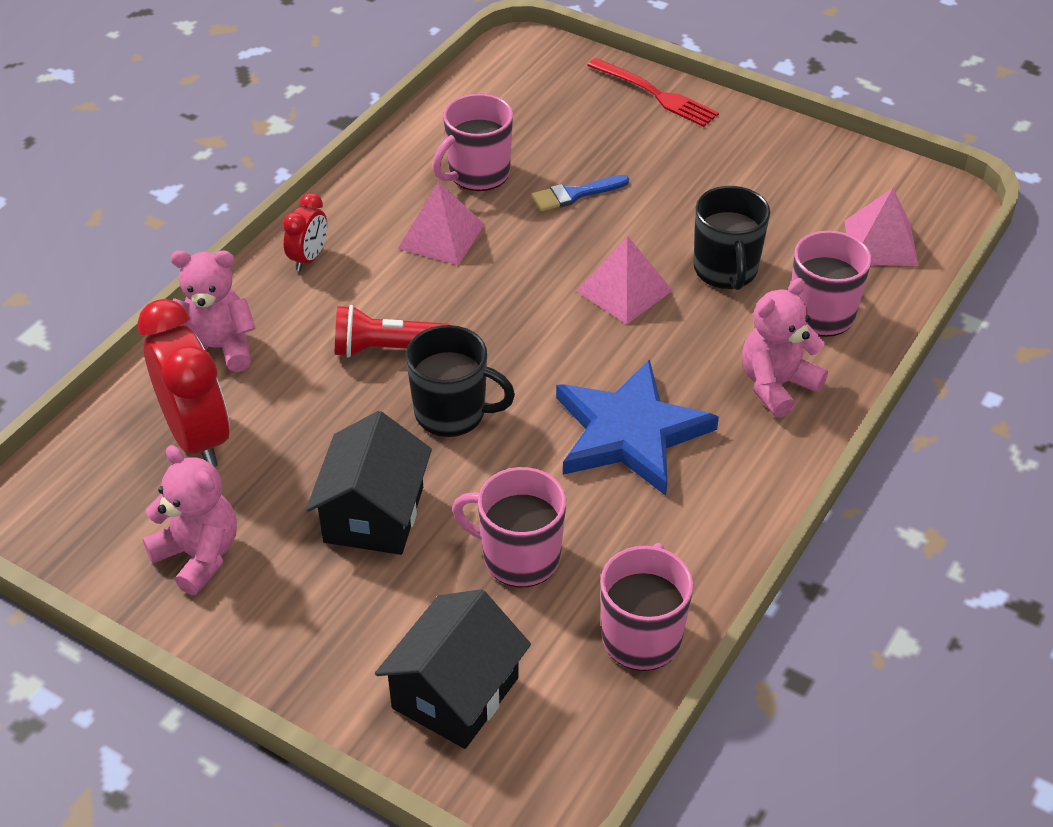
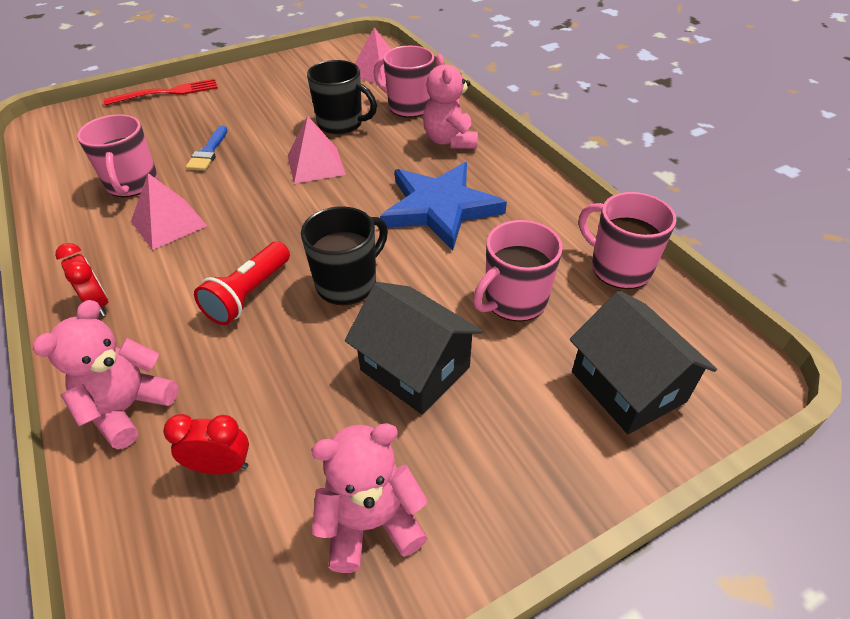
camera: 60 degrees left, 0 degrees up
red clock [138,299,230,467] -> red clock [163,414,249,475], size x0.51

